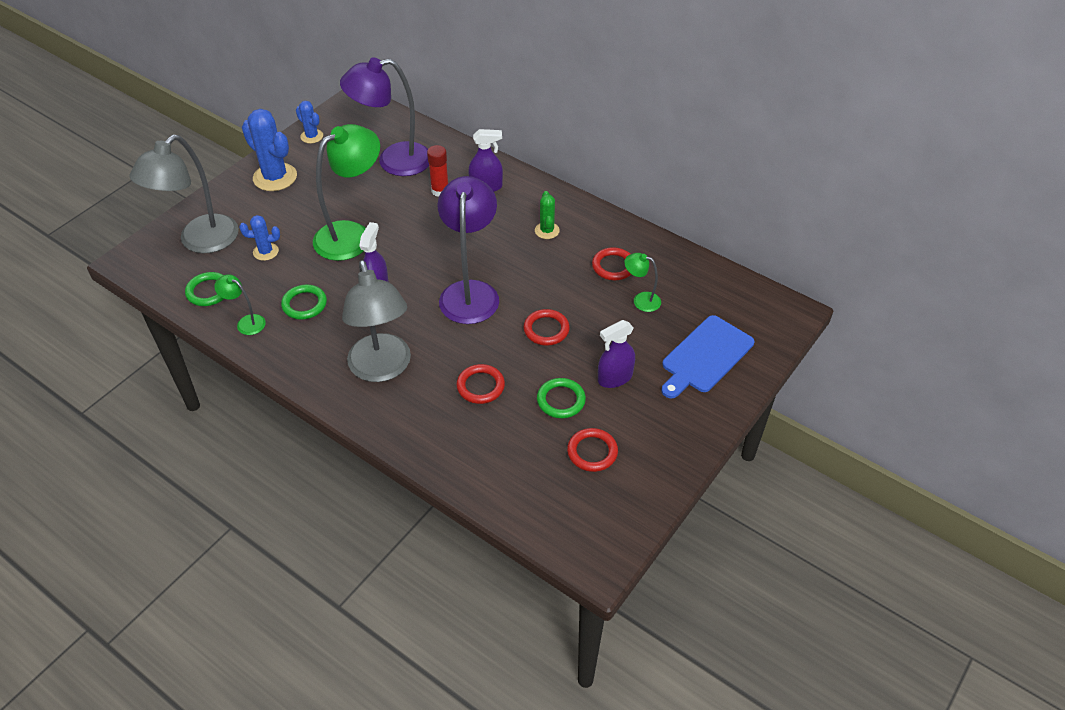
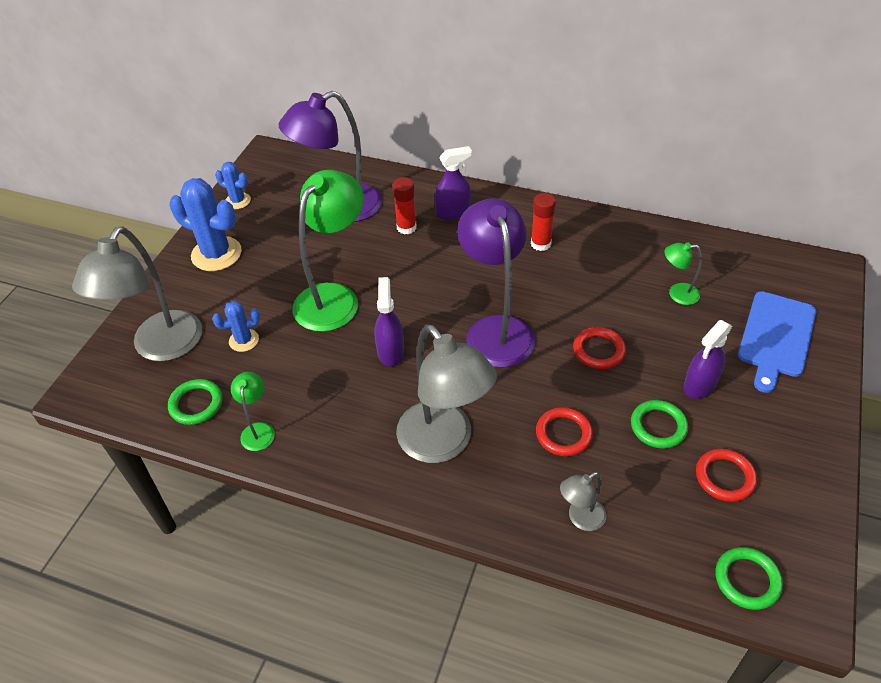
camera: 15 degrees left, 0 degrees up
green lamp [214,274,266,335] -> green lamp turned 75 degrees clockwise [231,372,275,451]
green ring [281,285,327,320] -> green ring moved to [716,547,783,610]
green cactus [535,191,560,239] -> red glue stick [531,193,556,251]
red ring [592,247,631,280] -> none
none -> grey lamp [560,472,606,531]

